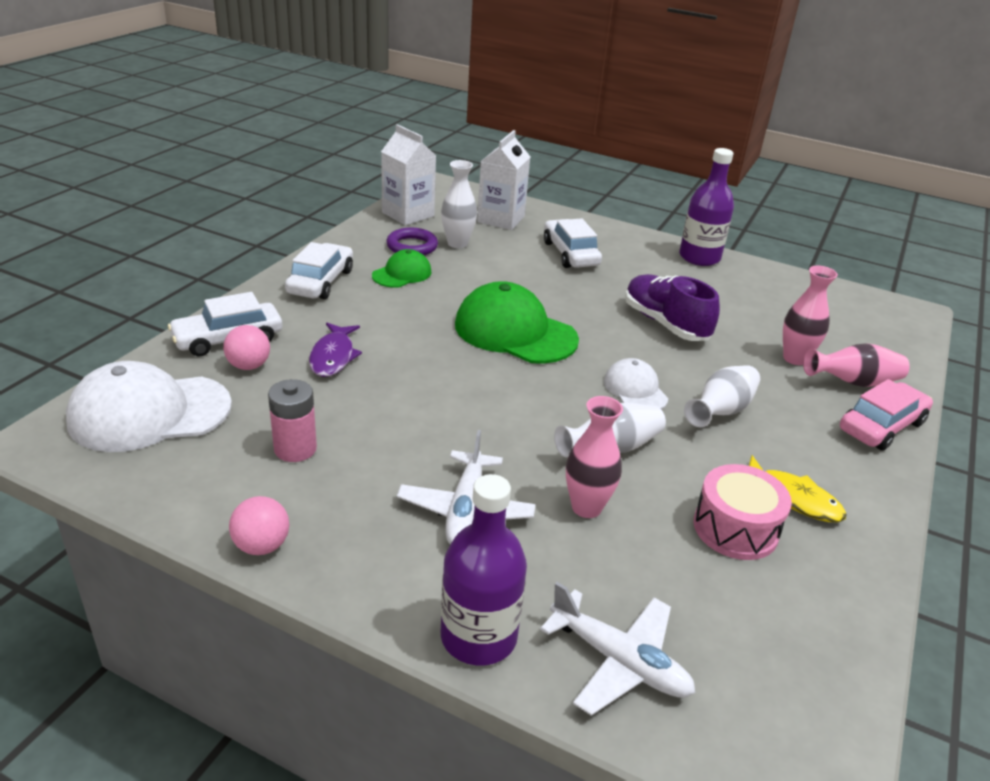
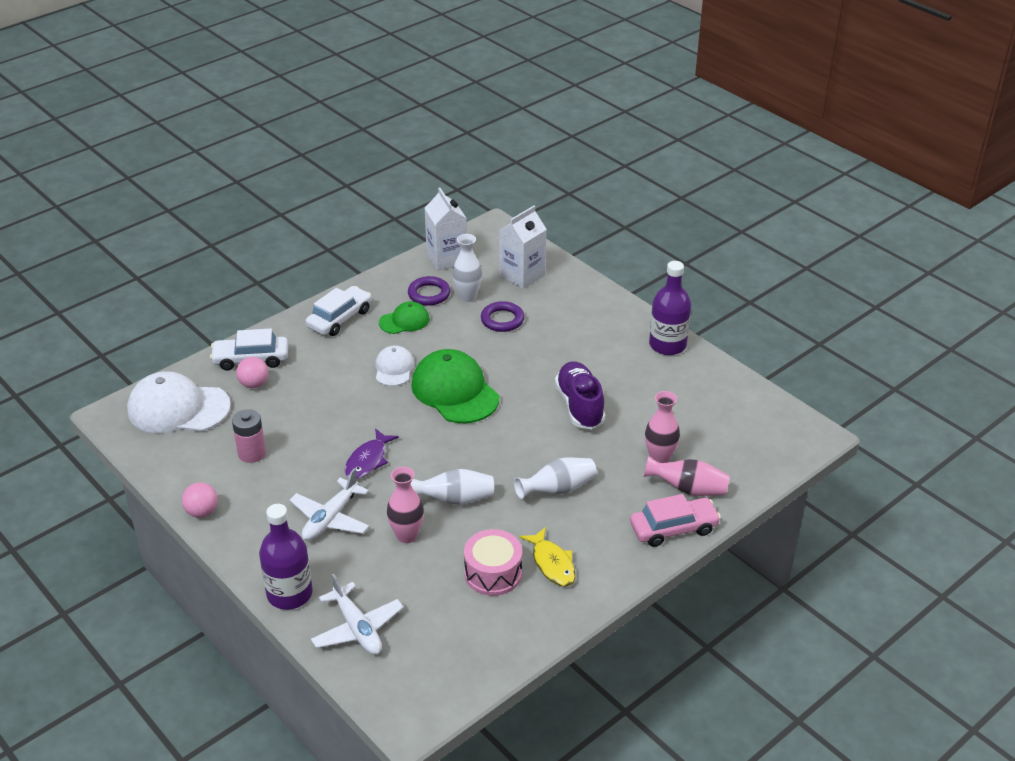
camera: 25 degrees right, 5 degrees up
purple fish [309,323,362,377] -> purple fish moved to [344,428,399,479]
white car [544,219,602,268] -> none
white cap [604,358,668,409] -> white cap moved to [375,345,414,386]
none -> purple ring [481,301,524,332]

